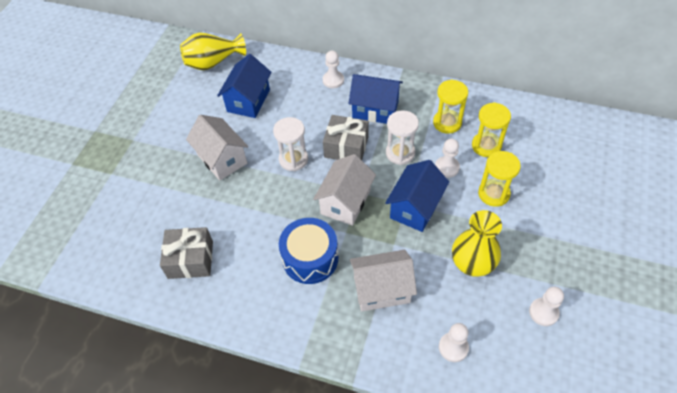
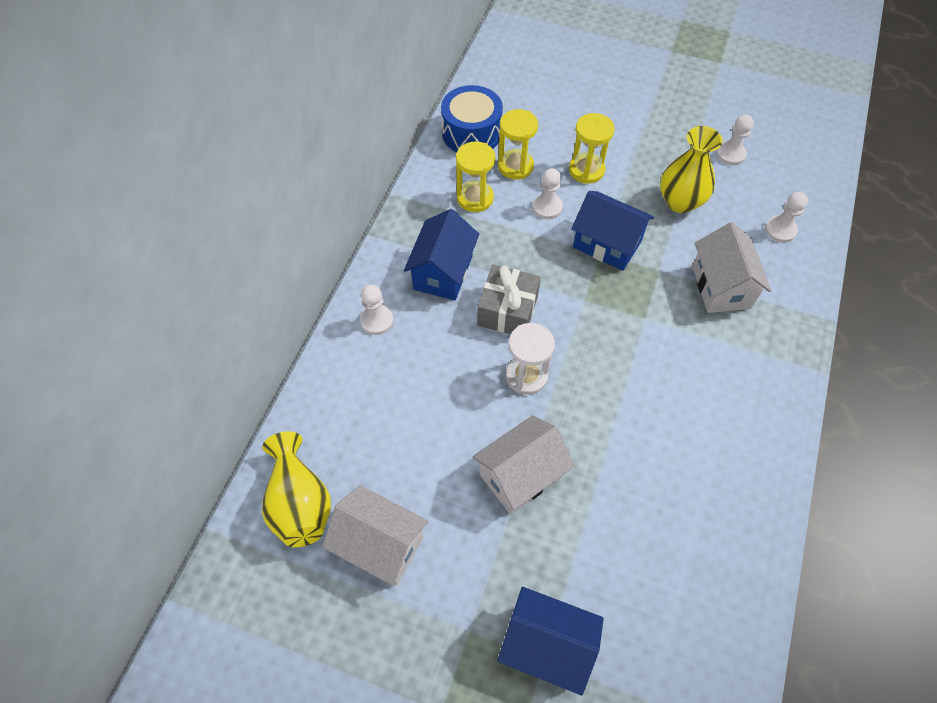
camera: 90 degrees left, 5 degrees up
grey gift [160,227,213,279] -> none
blue house [217,54,272,118] -> blue house moved to [498,587,604,696]
blue drum [279,218,338,284] -> blue drum moved to [441,85,503,152]
white house [313,154,376,226] -> white house moved to [322,485,429,586]
white hourglass [386,110,419,165] -> none

